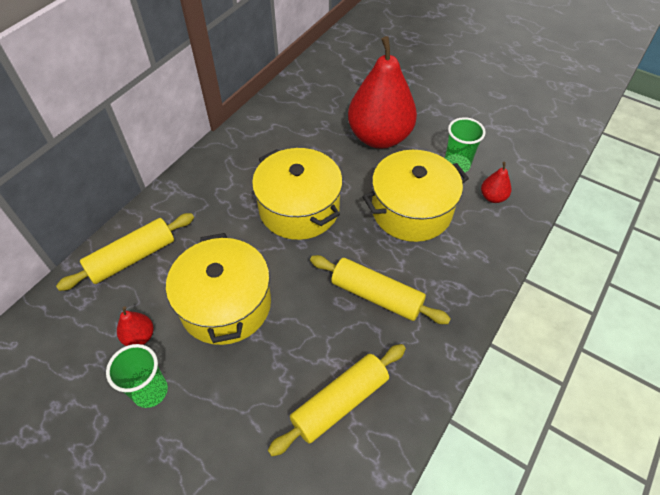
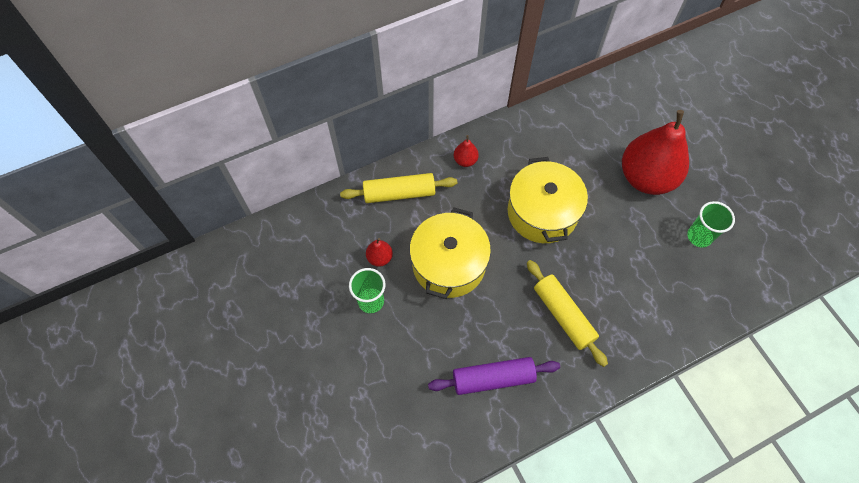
camera: 30 degrees right, 10 degrees up
yellow rolling pin [268,344,406,456] -> purple rolling pin [428,357,560,395]
yellow pot [362,150,469,242] -> none
red pear [481,162,511,203] -> red pear moved to [454,135,479,167]

